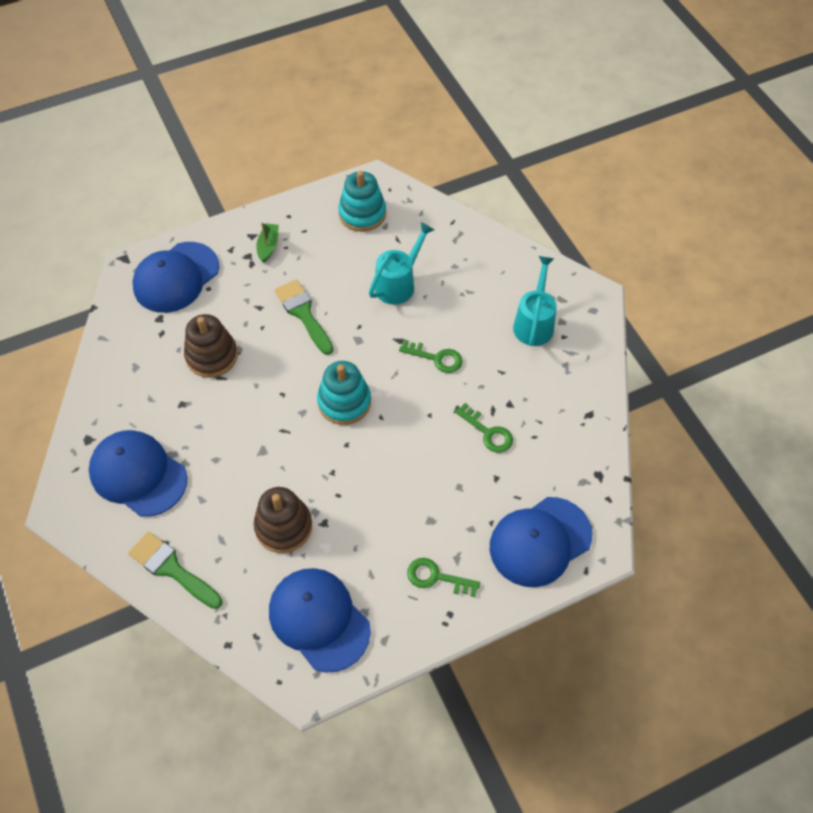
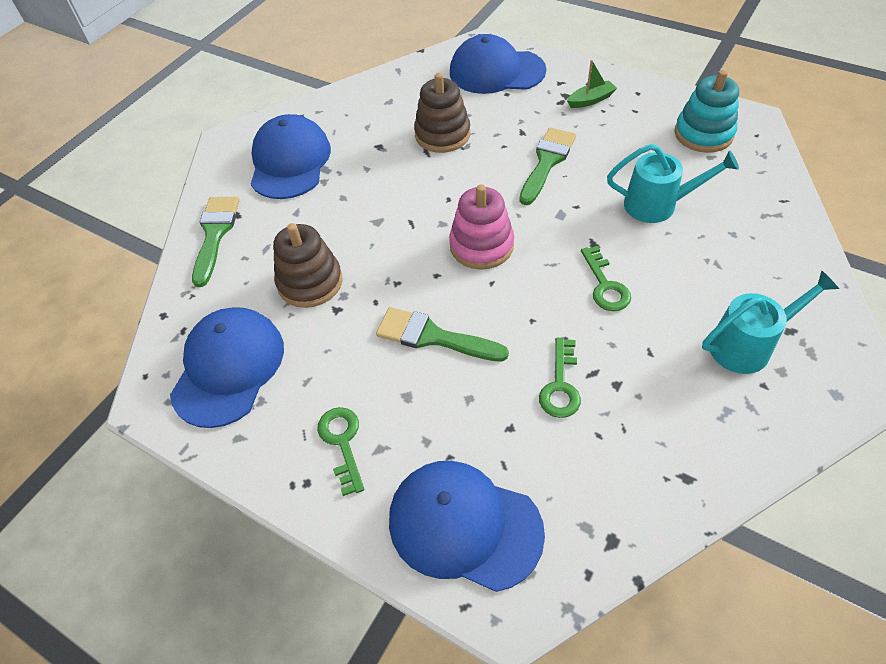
camera: 60 degrees right, 5 degrees down
turquoise stacking toy [317,361,371,425] -> pink stacking toy [449,184,514,270]
none -> green brush [376,307,509,362]

